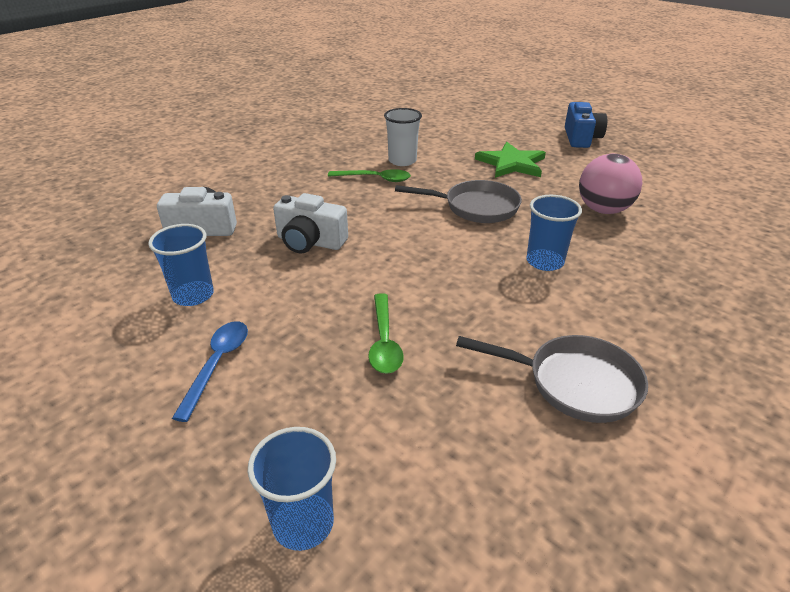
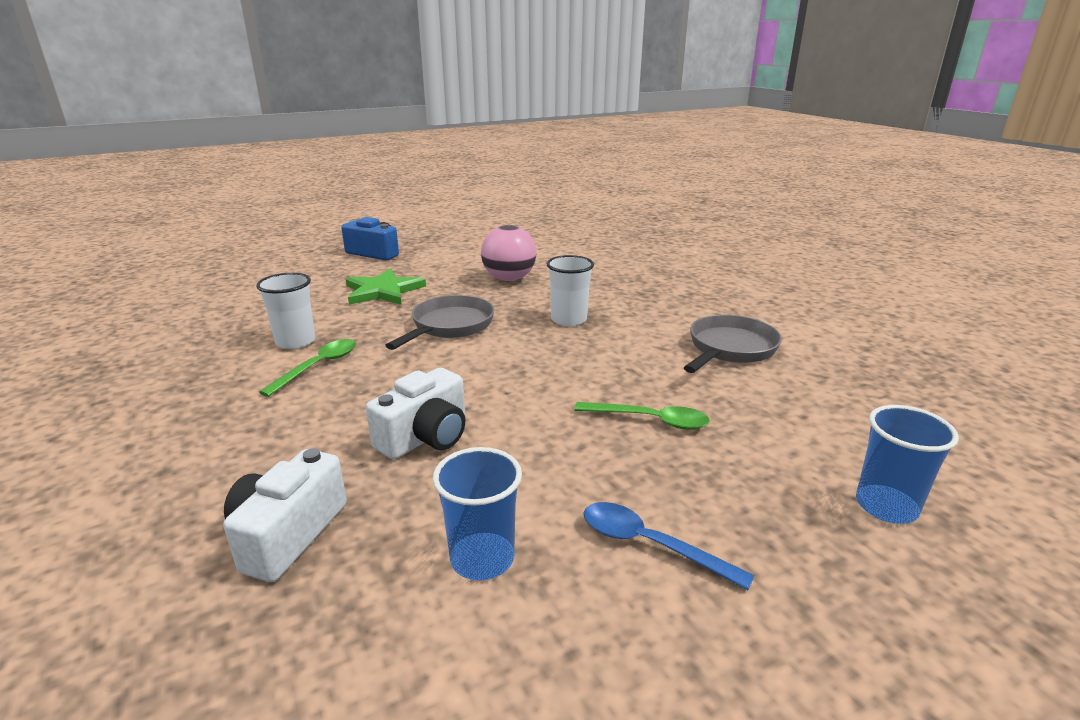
camera: 70 degrees left, 10 degrees down
blue cup [526,195,582,271] -> white cup [546,255,594,326]

